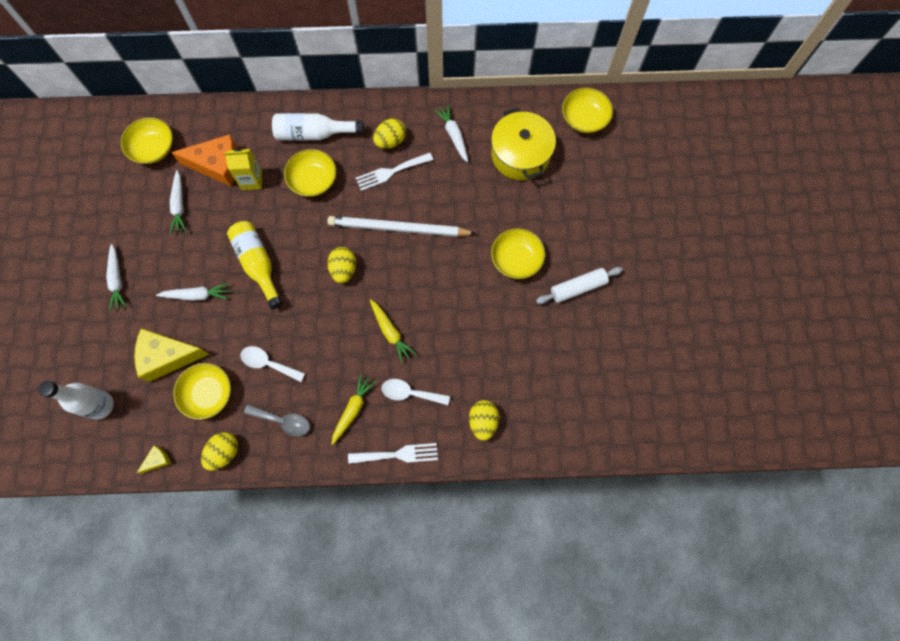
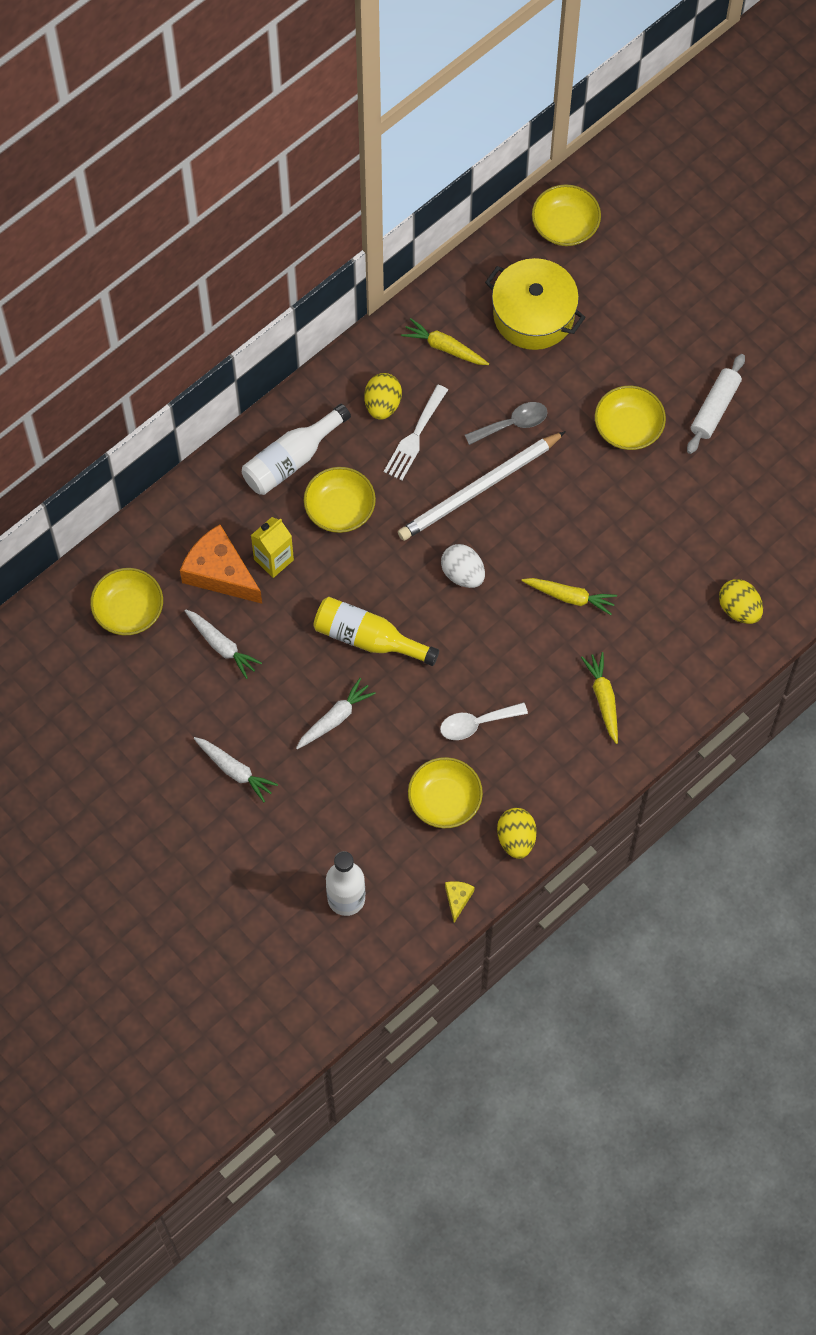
camera: 40 degrees left, 5 degrees down
yellow cheese [134,329,209,382] -> none
orange cheese [171,135,237,186] -> orange cheese turned 105 degrees counterclockwise [180,524,262,604]
grey spoon [244,404,310,436] -> grey spoon moved to [465,402,548,445]
yellow egg [327,247,356,283] -> white egg [441,544,485,588]
white fork [348,443,438,464] -> none
white spoon [382,379,450,405] -> none
white carrot [434,105,468,163] -> yellow carrot [401,318,489,365]

